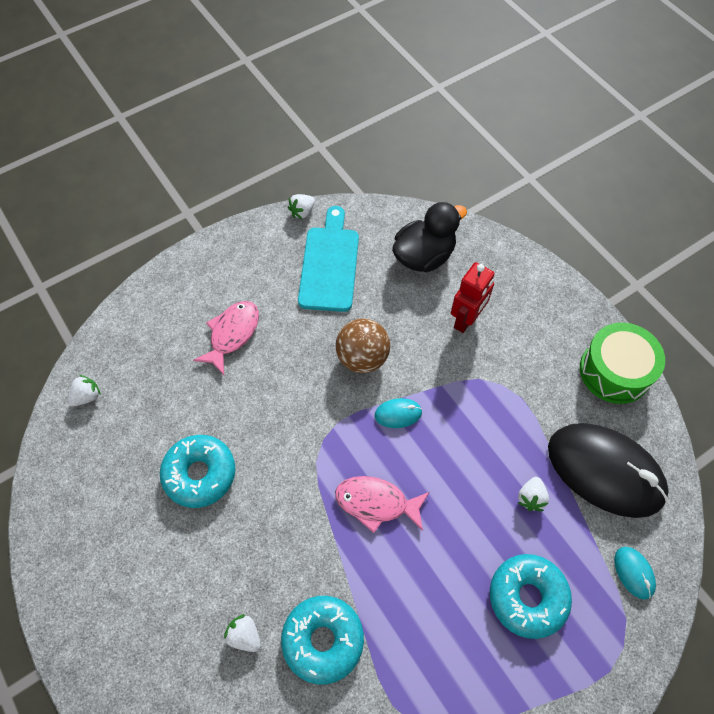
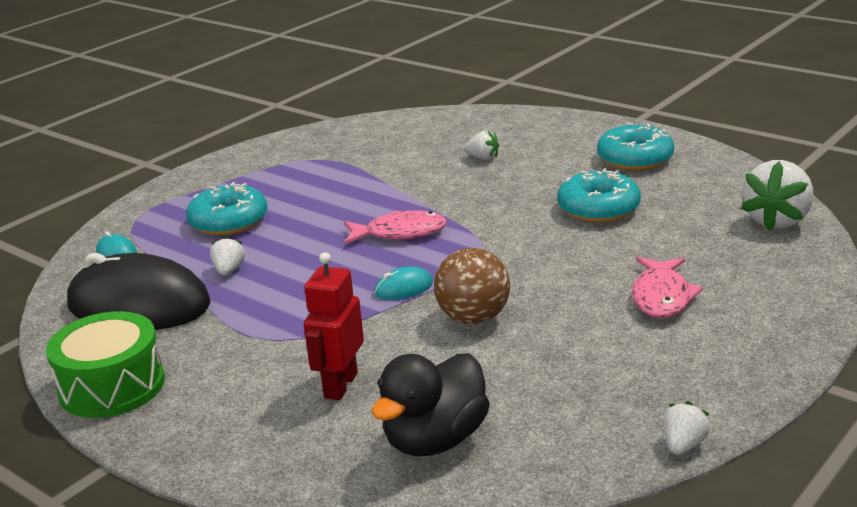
camera: 165 degrees right, 35 degrees down
white strawberry [67,375,101,406] -> white strawberry [741,160,813,231], size x1.98
turquoise donut [281,596,364,685] -> turquoise donut moved to [597,123,674,171]
turquoise cutting board [298,206,359,312] -> none

